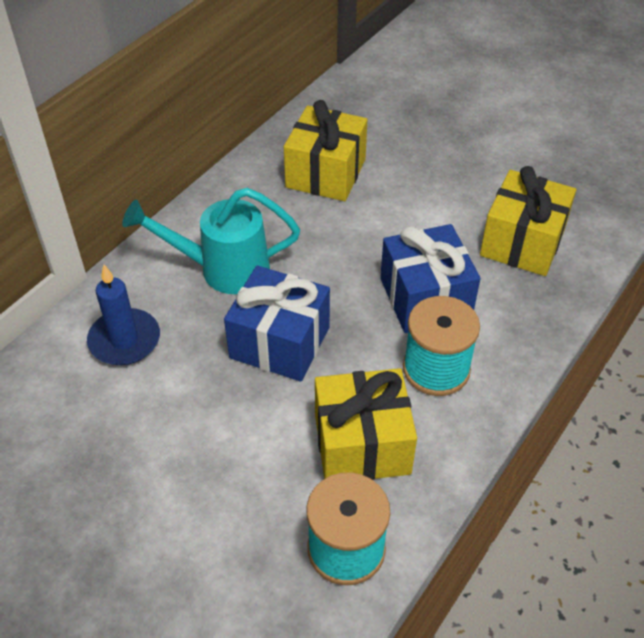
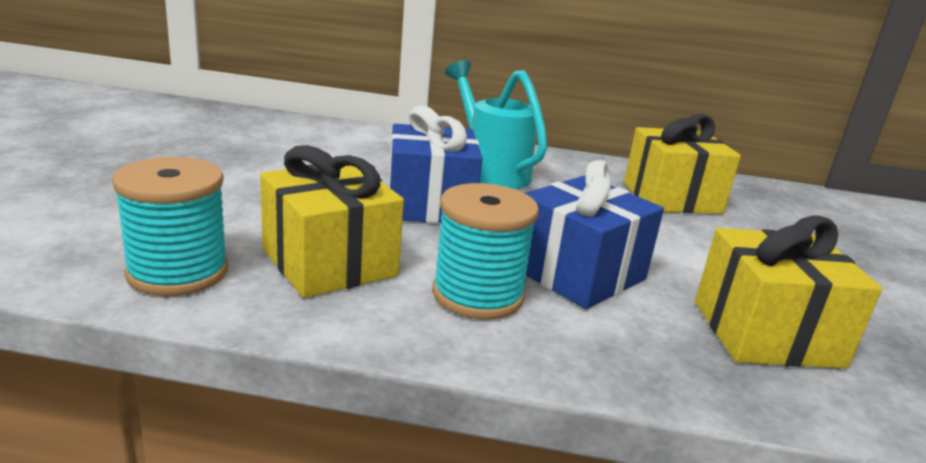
camera: 60 degrees right, 25 degrees down
blue candle [87,265,160,365] -> none

